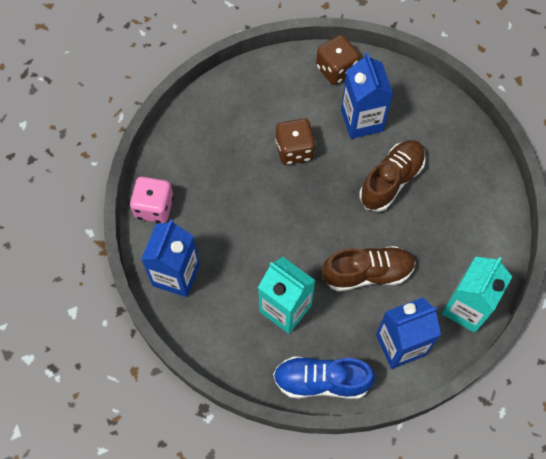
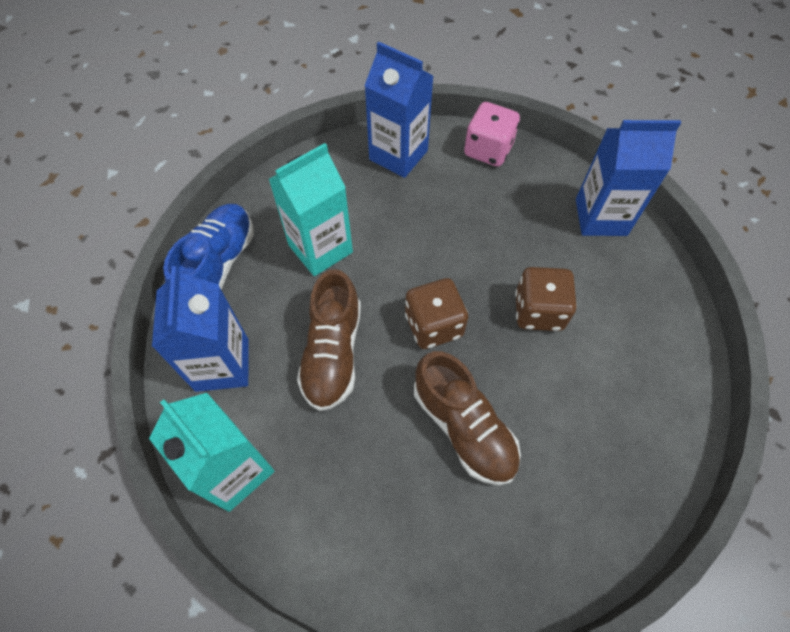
camera: 105 degrees right, 5 degrees down
brown dice [316,35,360,85] -> brown dice moved to [405,278,468,349]
blue carton [341,52,393,139] -> blue carton moved to [576,120,681,236]

